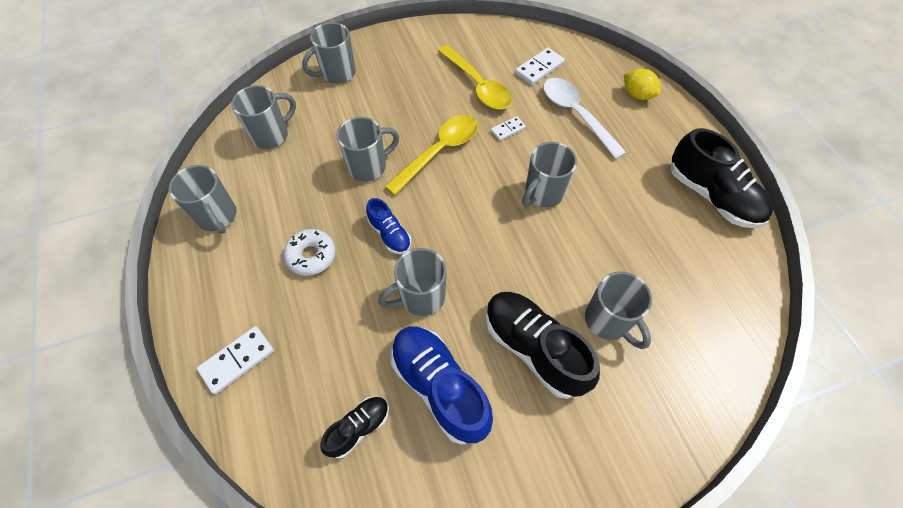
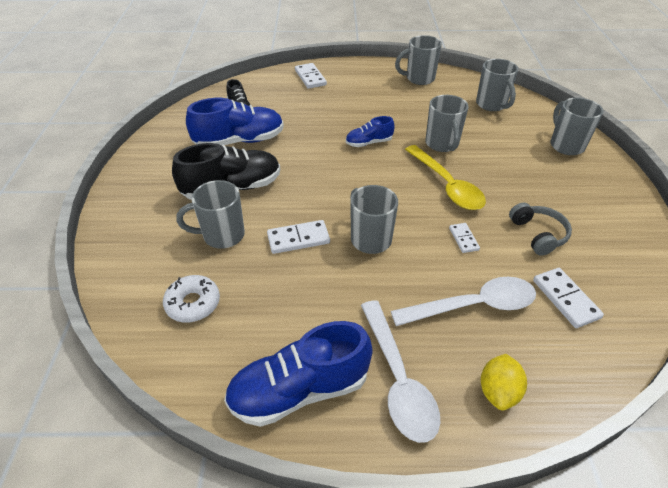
camera: 110 degrees right, 15 degrees down
white donut [283,229,335,276] -> white donut moved to [163,275,220,323]
grey mug [378,248,447,316] -> none
yellow spoon [438,45,512,109] -> grey headphones [509,203,572,256]
yellow lemon [624,69,661,100] -> yellow lemon turned 45 degrees counterclockwise [481,354,527,410]
black shoe [670,128,773,228] -> blue shoe [224,321,373,427]
none -> white domino [267,220,330,254]
none -> white spoon [361,300,440,443]

